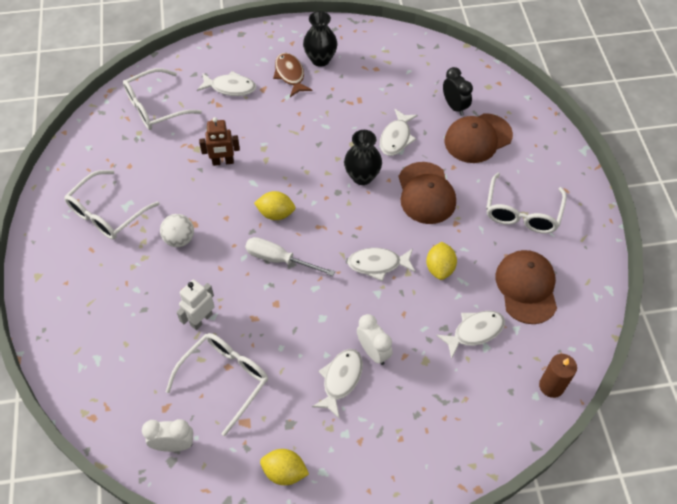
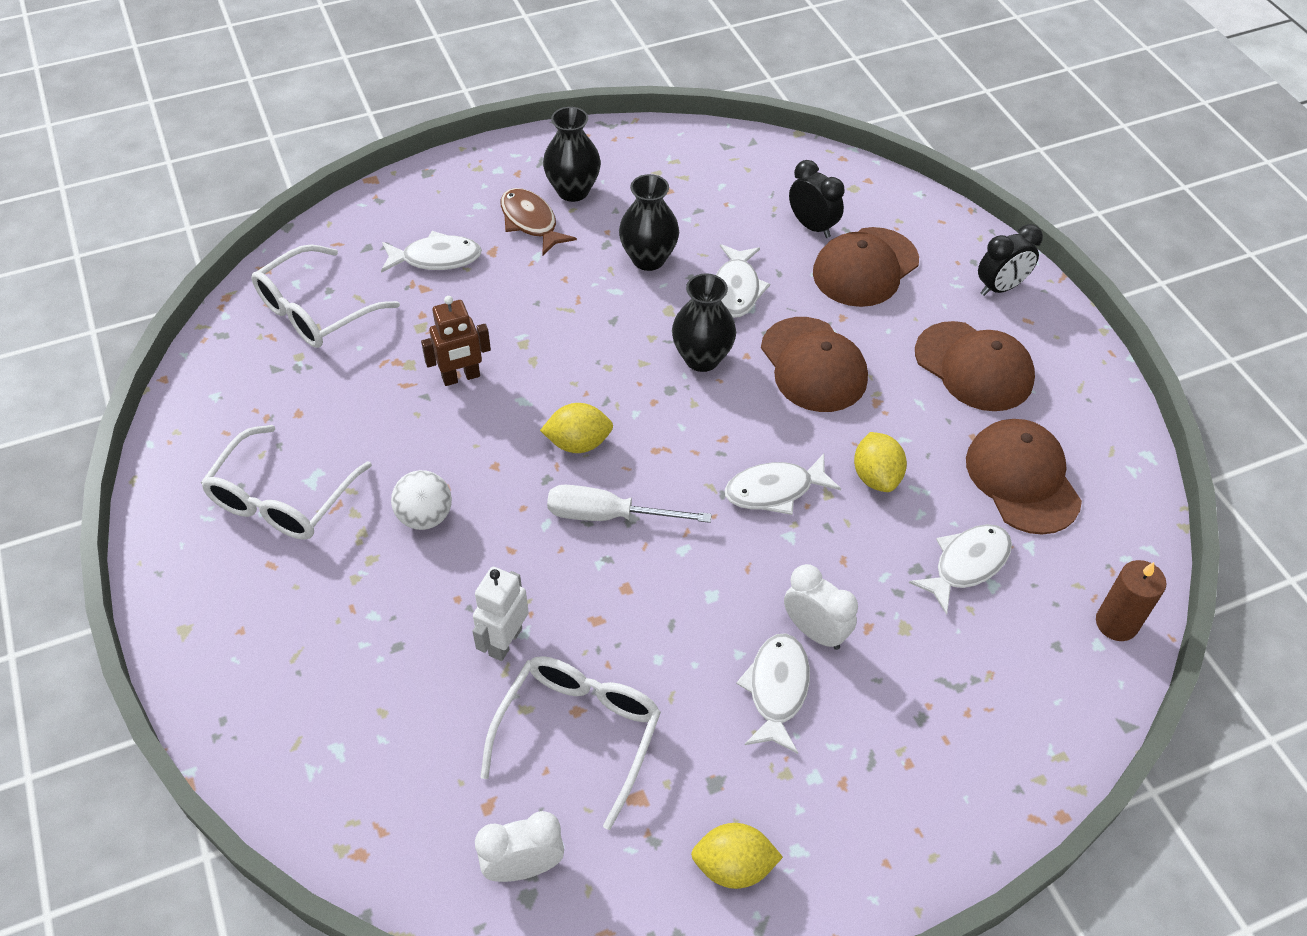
camera: 15 degrees left, 5 degrees down
white glasses [486,173,567,234] -> brown cap [915,321,1035,411]
none -> black vase [619,174,679,271]
none -> black clock [978,224,1043,296]

